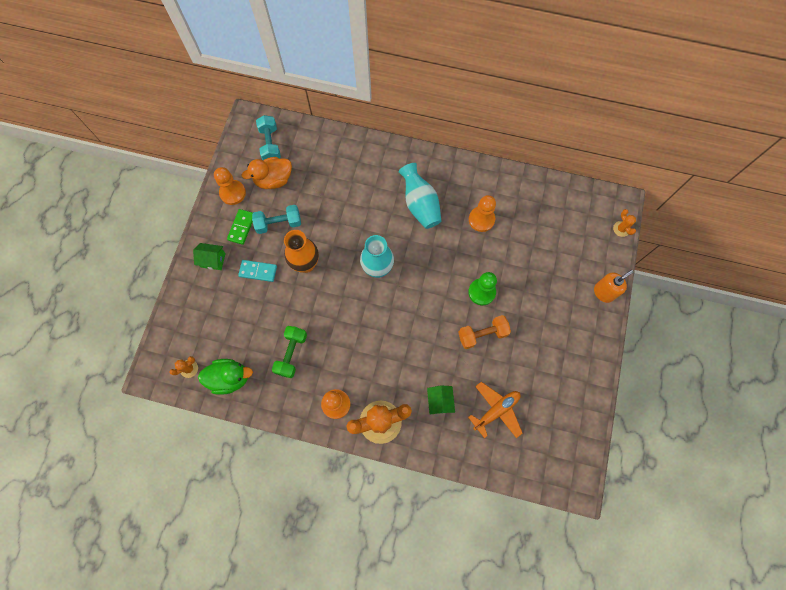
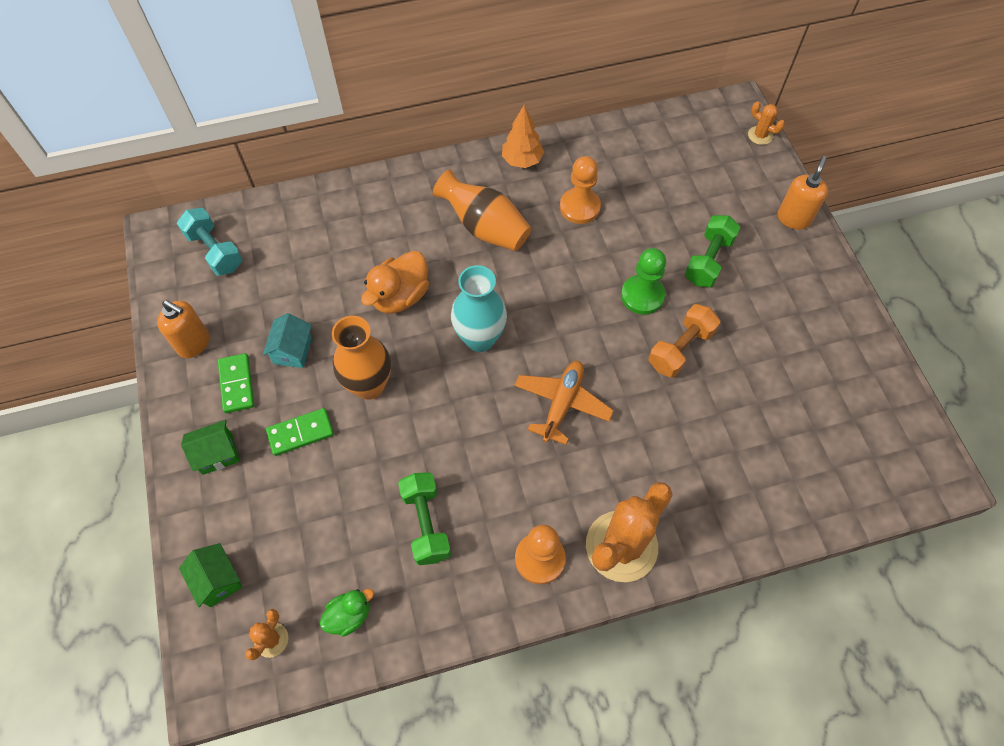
camera: 30 degrees left, 10 degrees down
green duck [198,359,253,395] -> green duck [320,589,374,637], size x0.60
orange pawn [214,167,246,205] -> orange soap dispenser [157,300,209,358]
turquoise domino [238,260,277,282] -> green domino [266,408,334,456]
orange duck [242,157,292,189] -> orange duck moved to [361,251,429,314]
turquoise dumbbell [252,205,301,234] -> turquoise house [263,313,312,368]
turquoise vase [399,163,441,229] -> orange vase [433,169,531,251]
green house [427,386,455,415] -> green house moved to [179,543,242,607]
orange plane [468,382,522,438] -> orange plane moved to [514,361,614,445]
none -> orange tree [502,105,544,168]
none -> green dumbbell [685,215,741,287]

